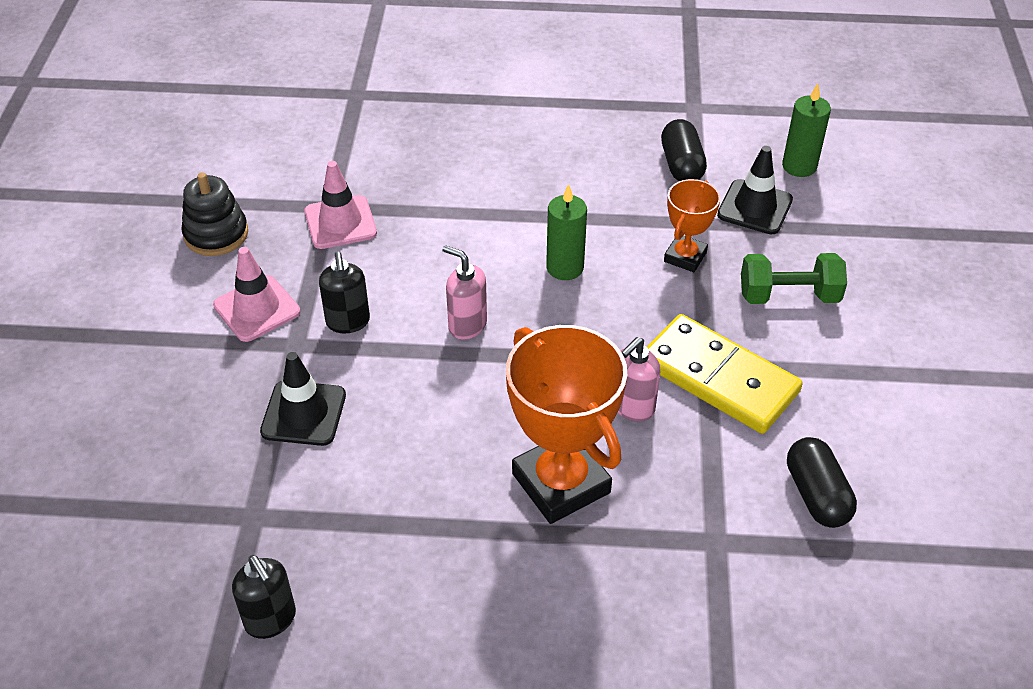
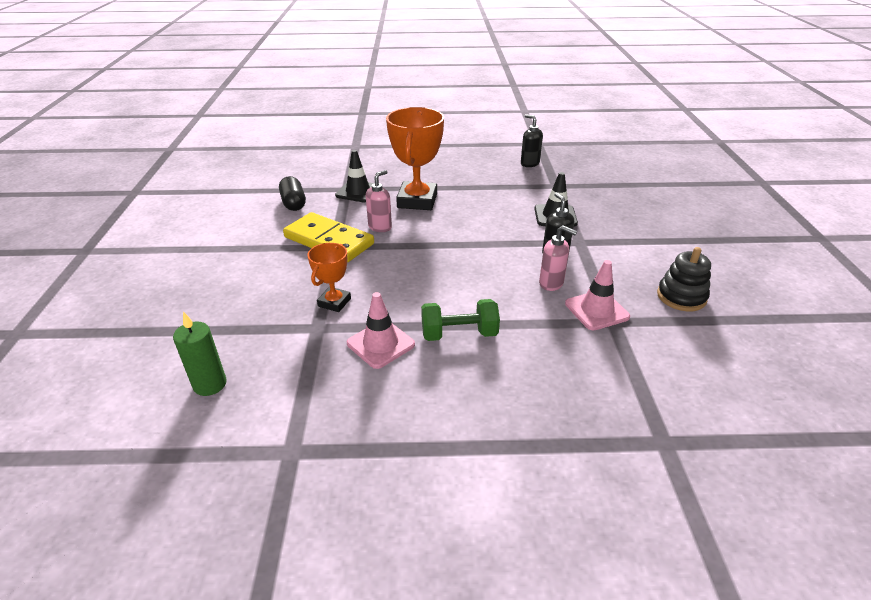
camera: 175 degrees right, 10 degrees down
pink traffic cone [213,247,301,342] -> pink traffic cone moved to [347,292,415,369]
pink soap dispenser [442,245,487,340] -> pink soap dispenser moved to [539,226,577,291]
orange trophy [506,325,627,524] -> orange trophy turned 45 degrees clockwise [386,107,444,210]
green candle [546,184,587,280] -> none
black capsule [661,119,707,181] -> none
black traffic cone [717,146,793,234] -> black traffic cone moved to [335,150,374,202]
green dumbbell [741,253,847,304] -> green dumbbell moved to [421,299,500,341]

